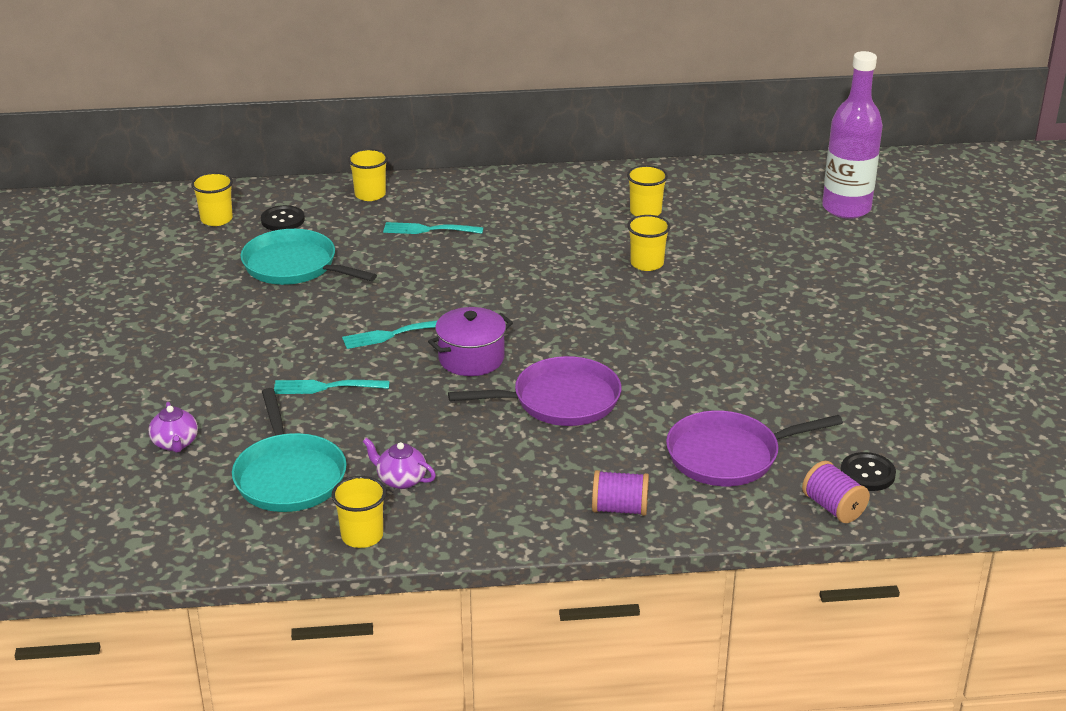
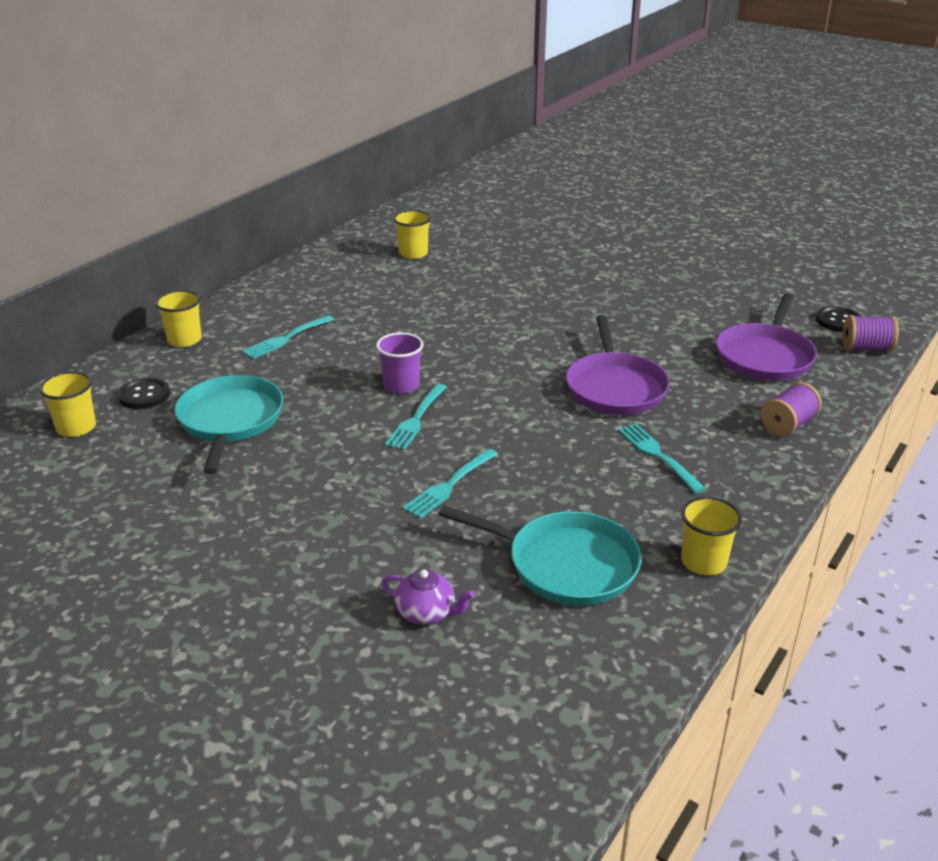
camera: 50 degrees left, 0 degrees up
turquoise pan [241,229,377,285] -> turquoise pan turned 105 degrees clockwise [174,375,283,474]
purple teapot [363,438,436,489] -> none
purple pot [428,307,513,376] -> none
purple pan [448,356,621,426] -> purple pan turned 150 degrees clockwise [566,315,670,415]
yellow cup [627,215,670,271] -> none
purple bottle [822,51,883,219] -> none
none -> purple cup [376,332,423,394]
none -> turquoise fork [618,424,705,493]

